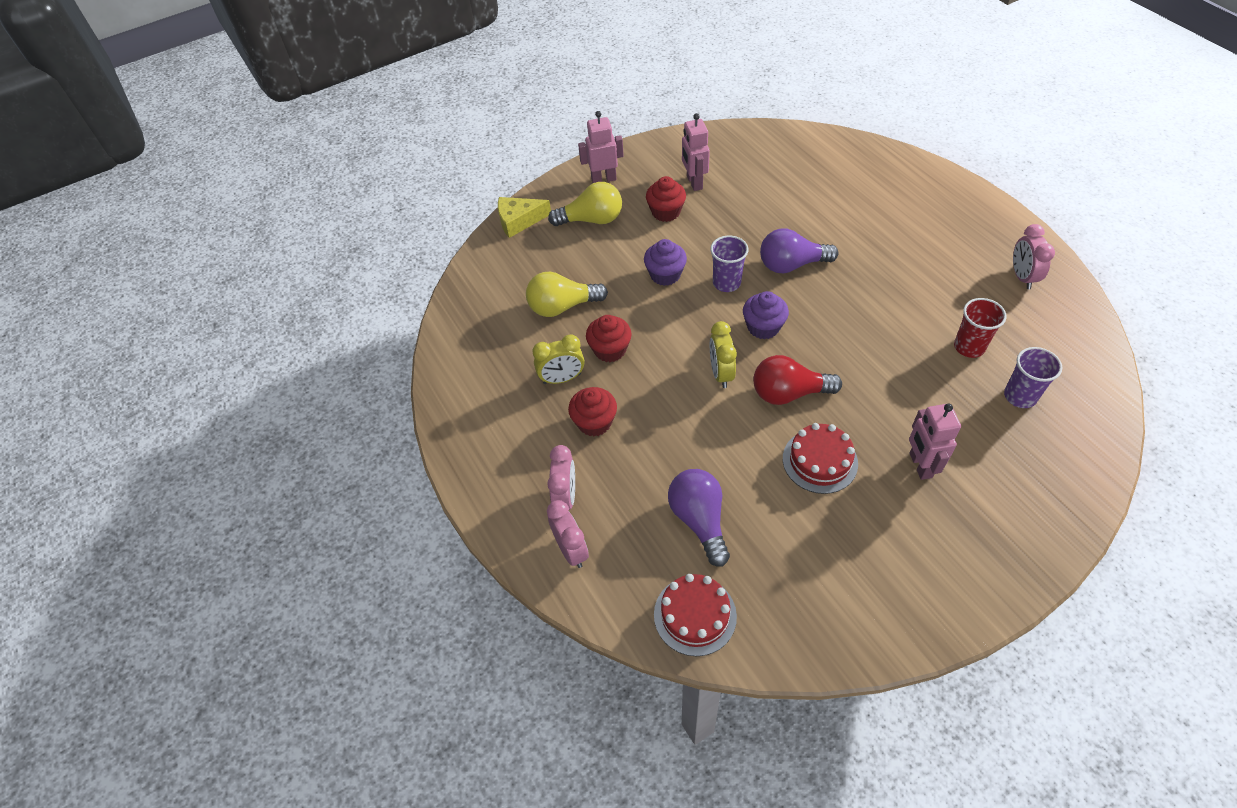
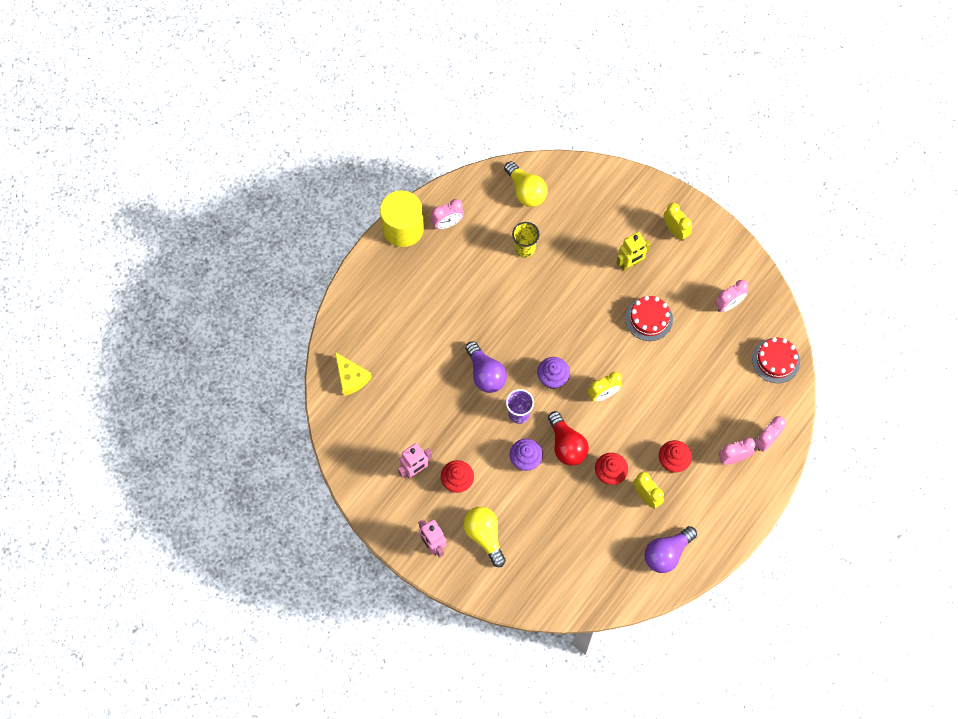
camera: 115 degrees left, 15 degrees up
yellow cheese [498,197,551,238] -> yellow cheese moved to [335,352,372,396]
yellow light bulb [526,272,608,317] -> yellow light bulb moved to [504,161,547,207]
purple light bulb [668,469,730,567] -> purple light bulb moved to [644,526,697,573]
red light bulb [753,355,842,405] -> red light bulb moved to [548,411,589,466]
pink robot [909,404,961,480] -> yellow robot [616,232,651,271]
red cup [954,298,1006,358] -> yellow cup [512,222,540,258]
purple cup [1004,347,1062,408] -> none
none -> yellow cylinder [380,190,424,247]
none -> yellow clock [664,203,692,241]
none -> pink clock [715,280,748,312]

